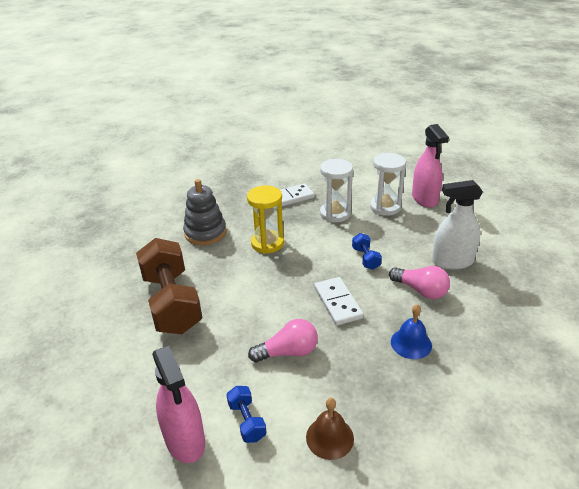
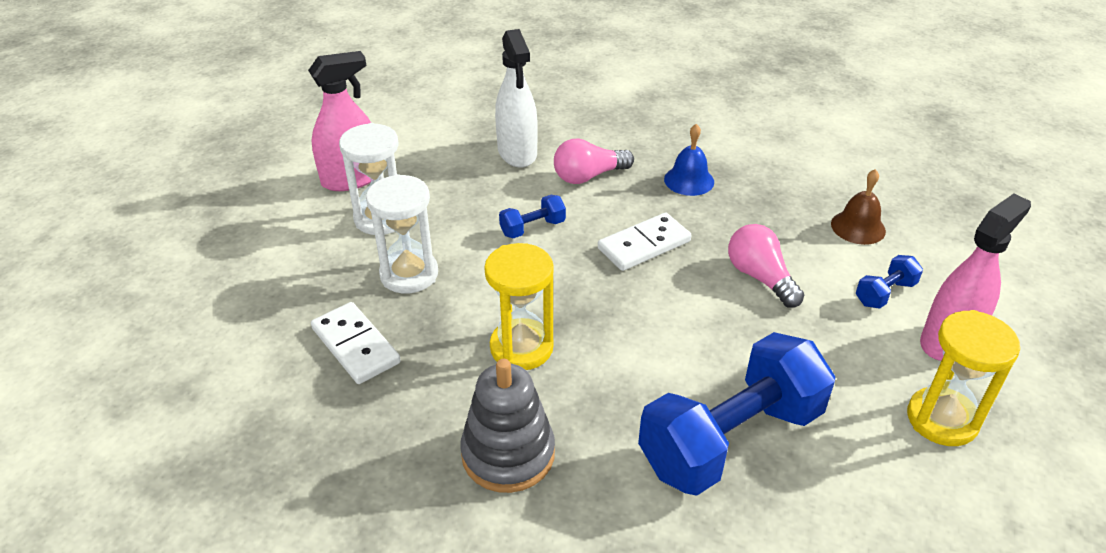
camera: 105 degrees left, 5 degrees up
brown dumbbell [136,238,202,334] -> blue dumbbell [638,332,835,496]
pink light bulb [389,266,450,299] -> pink light bulb turned 135 degrees counterclockwise [554,138,634,184]
none -> yellow hourglass [907,310,1020,446]

